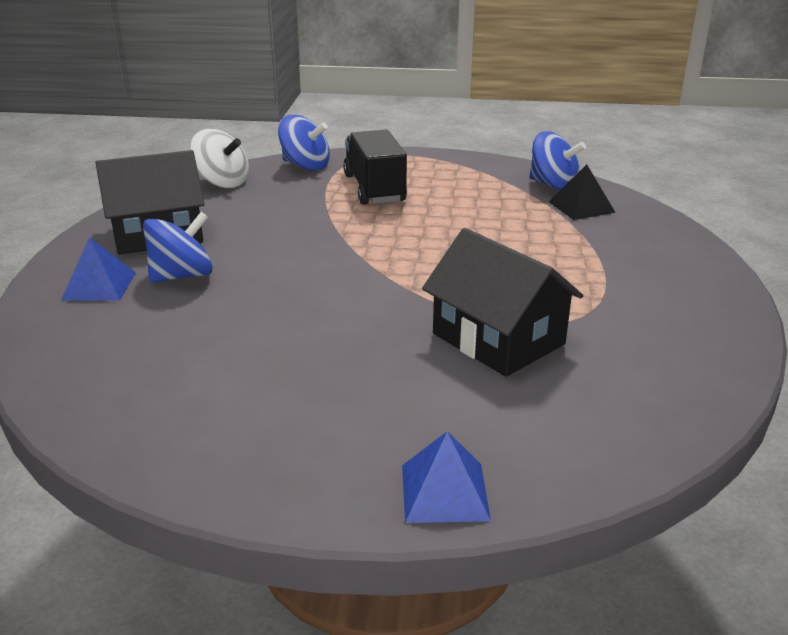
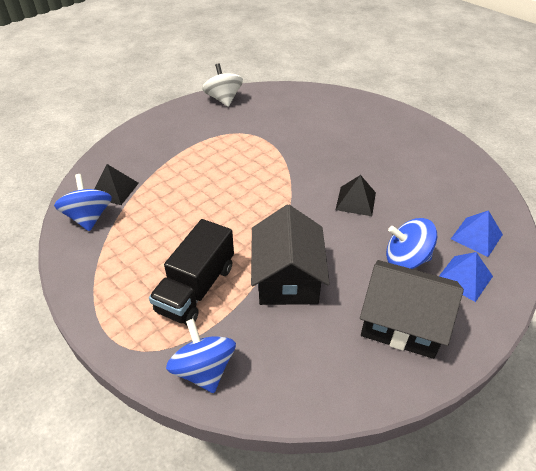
camera: 140 degrees left, 15 degrees up
white spinning top [190,129,249,188] -> white spinning top moved to [202,63,243,107]
blue pyramid [402,431,491,523] -> blue pyramid moved to [451,210,503,257]
black house [422,228,583,377] -> black house moved to [251,204,330,305]
none -> black pyramid [336,175,376,216]

